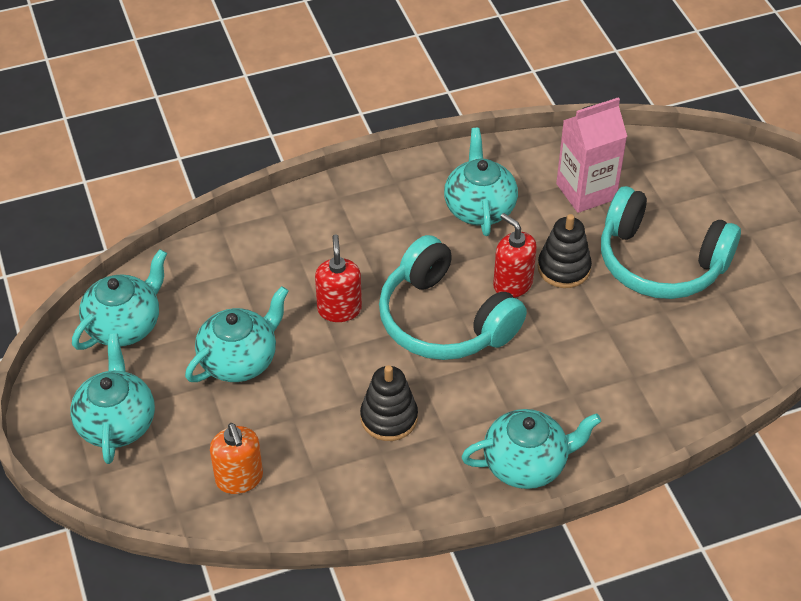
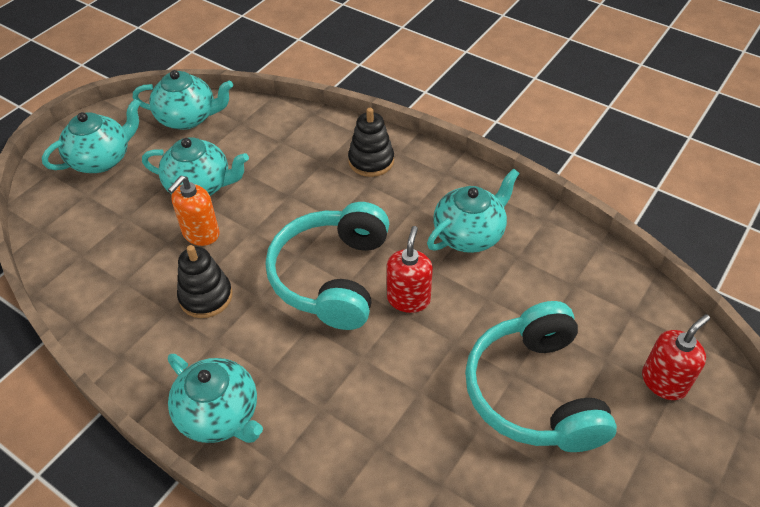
camera: 55 degrees right, 0 degrees up
orange soap dispenser [210,423,263,494] -> orange soap dispenser moved to [168,175,219,246]
red soap dispenser [315,234,362,322] -> red soap dispenser moved to [642,314,710,400]
black stacking toy [538,214,592,288] -> black stacking toy moved to [348,108,394,177]
pink carton [556,97,627,213] -> none

